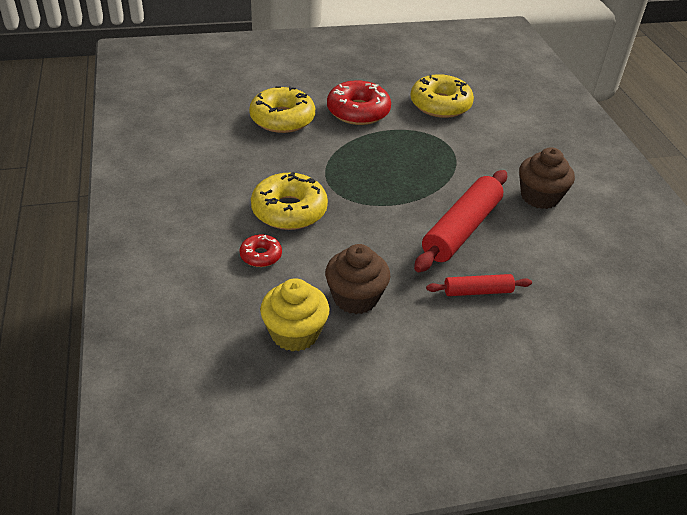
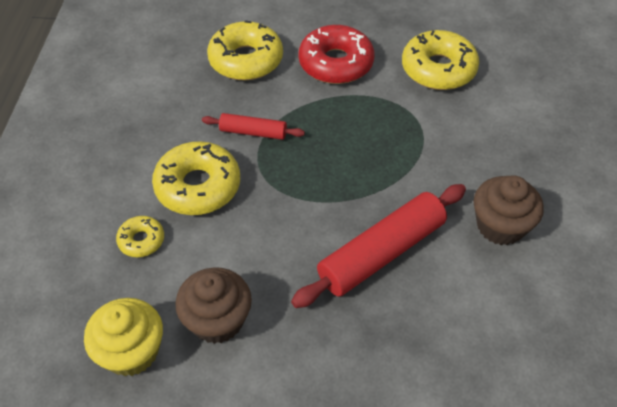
camera: 20 degrees right, 10 degrees up
red donut [239,234,282,267] -> yellow donut [116,216,164,257]
red rolling pin [426,274,532,296] -> red rolling pin moved to [202,113,305,140]

